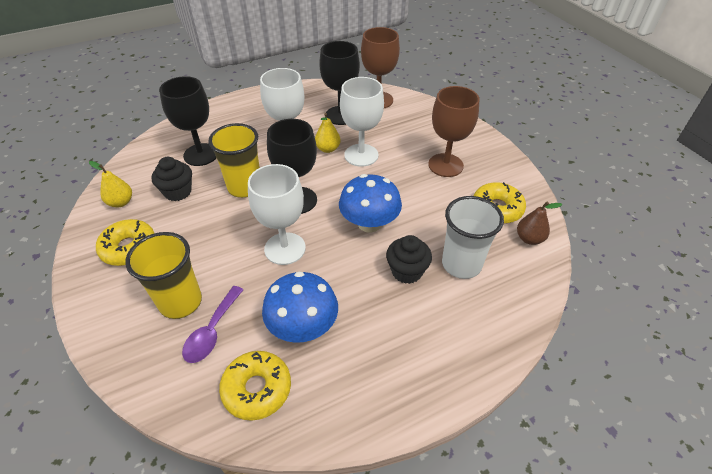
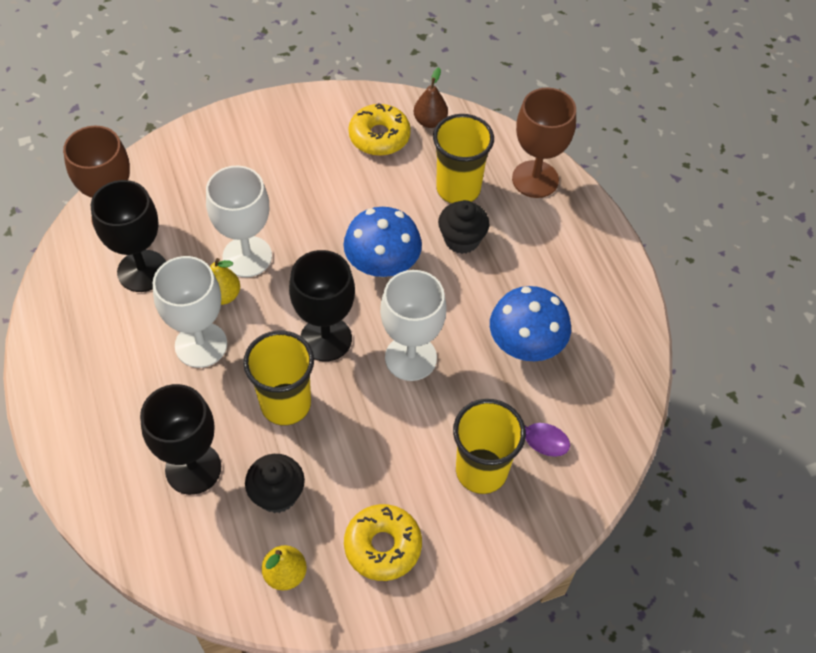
camera: 85 degrees left, 10 degrees up
yellow donut [219,351,291,421] -> none
brown goblet [428,86,480,177] -> brown goblet moved to [512,88,576,198]
white cup [442,196,504,279] -> yellow cup [433,114,494,204]

